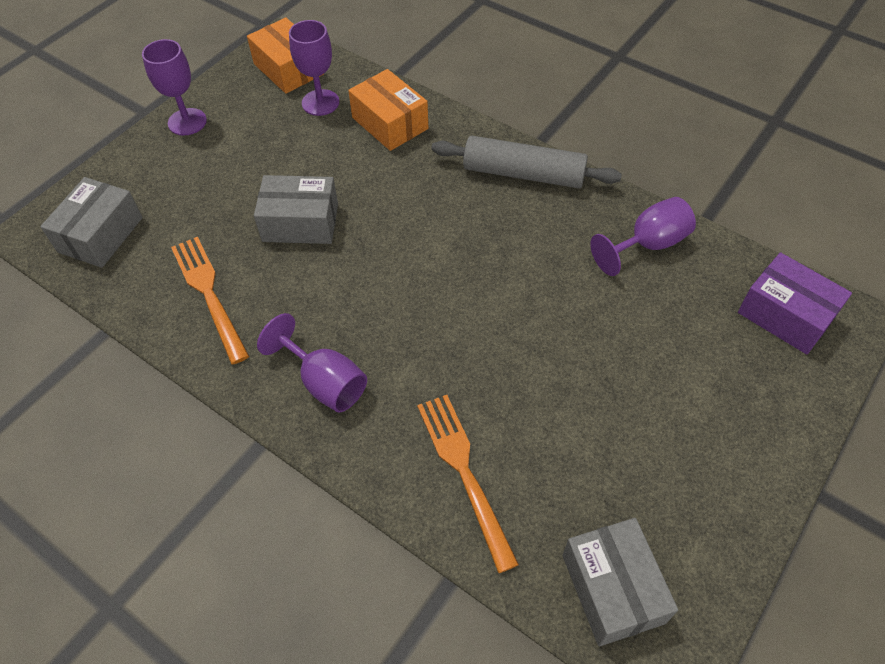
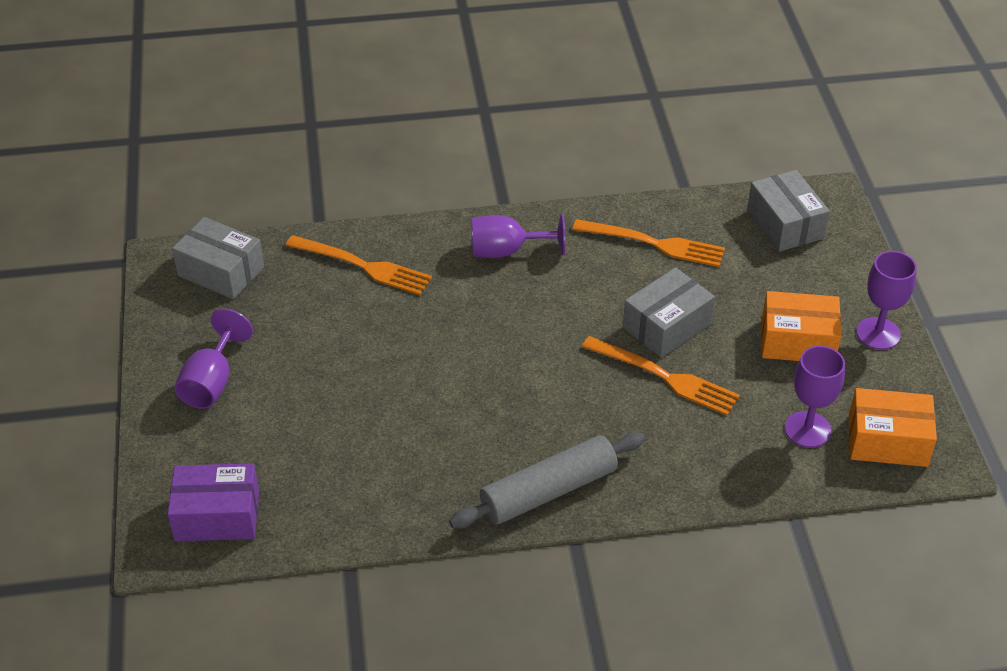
camera: 135 degrees right, 10 degrees down
orange box [348,69,428,151] -> orange box moved to [761,291,841,361]
purple goblet [590,197,696,276] -> purple goblet moved to [174,309,253,409]
none -> orange fork [582,336,740,416]

